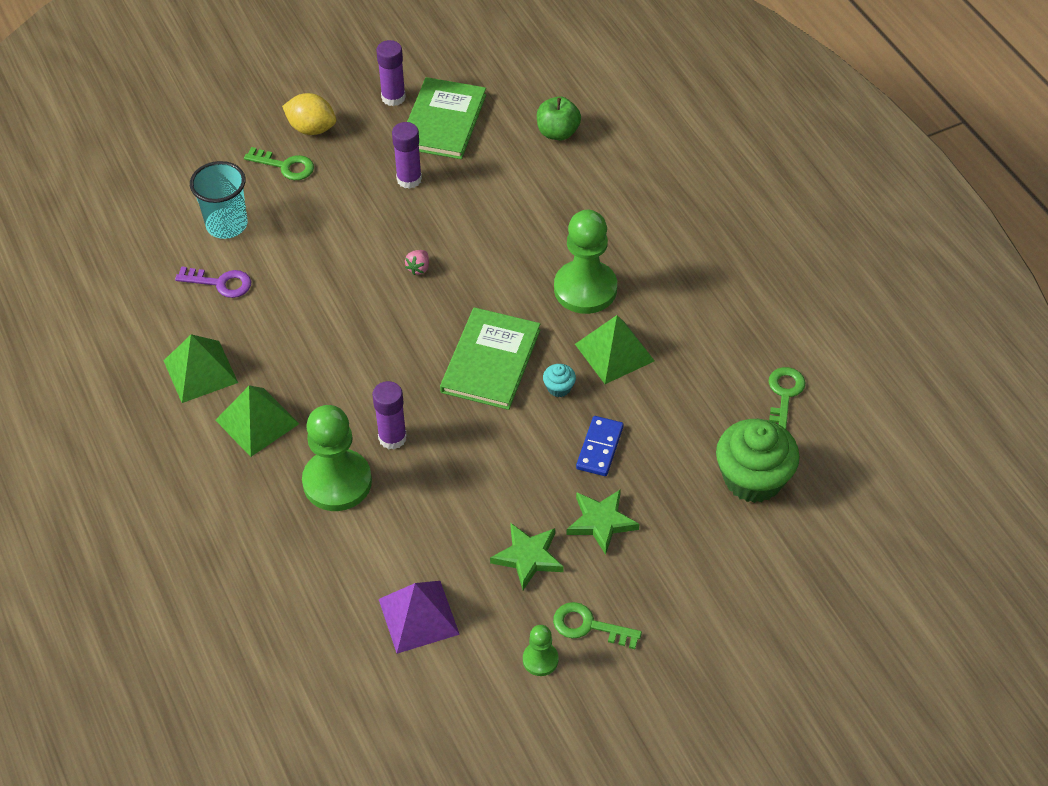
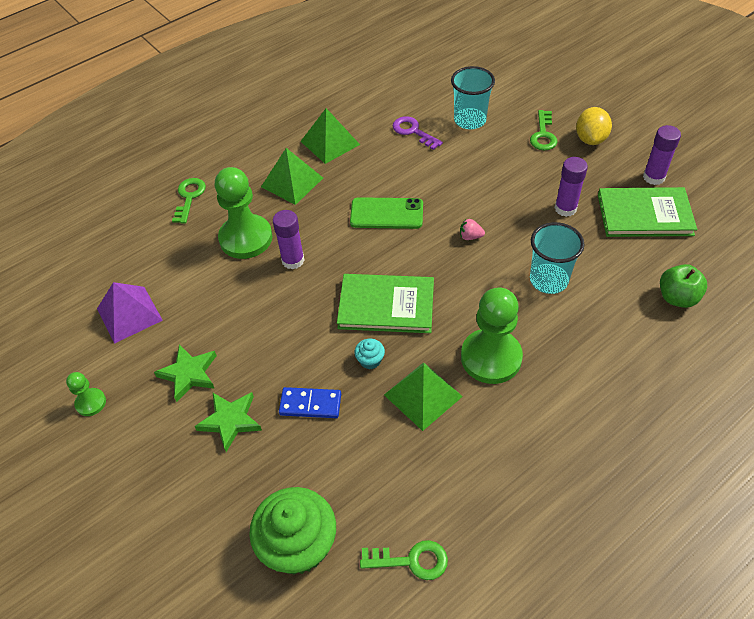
camera: 80 degrees right, 0 degrees up
purple key [175,266,251,298] -> purple key turned 135 degrees clockwise [393,116,443,150]
green key [553,602,642,649] -> green key moved to [172,178,206,224]
none -> green phone [350,197,423,229]
none -> turquoise cup [530,222,585,294]

